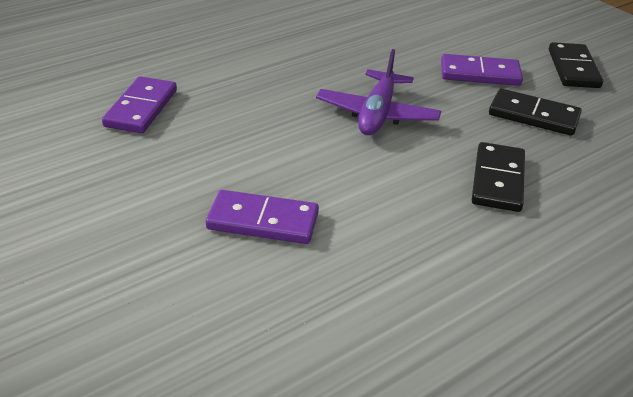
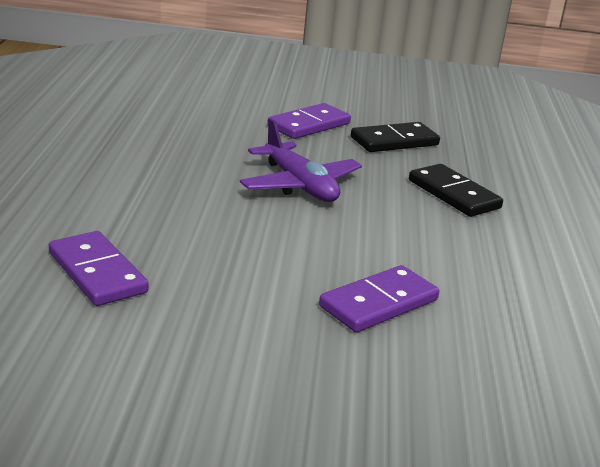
camera: 50 degrees left, 10 degrees down
black domino [549,42,603,88] -> none

